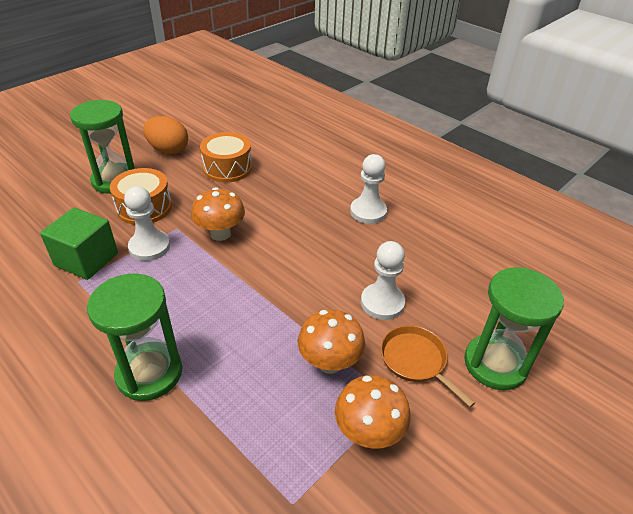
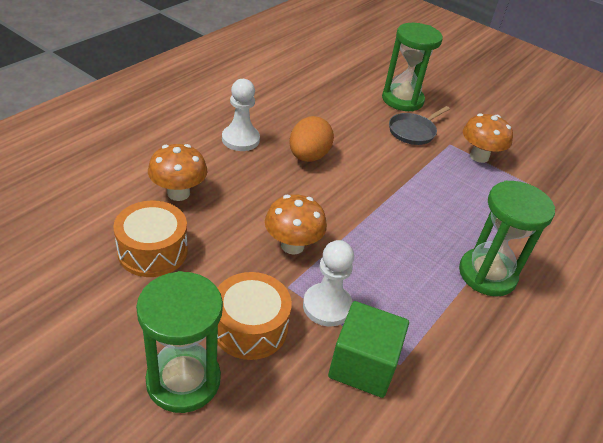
camera: 100 degrees left, 0 degrees up
orange egg [143,116,188,154] -> orange egg moved to [290,116,334,162]
orange mushroom [298,310,365,374] -> orange mushroom moved to [148,144,207,201]
white pawn [361,241,405,320] -> none
orange pan [381,325,476,407] -> grey pan [389,106,450,145]

